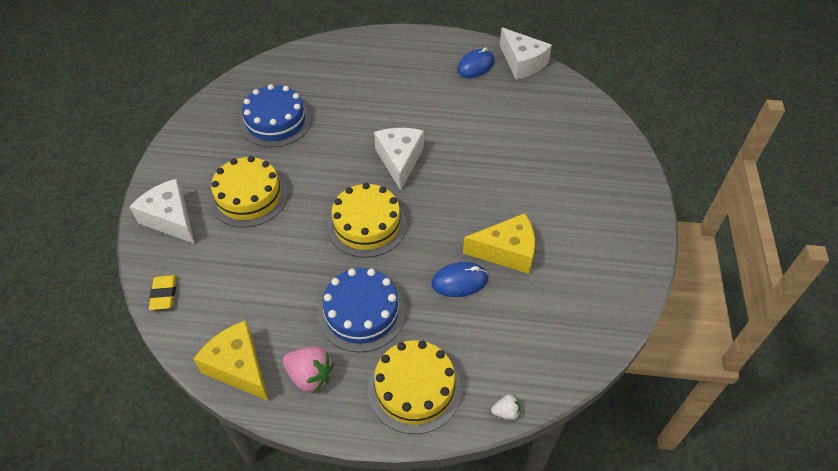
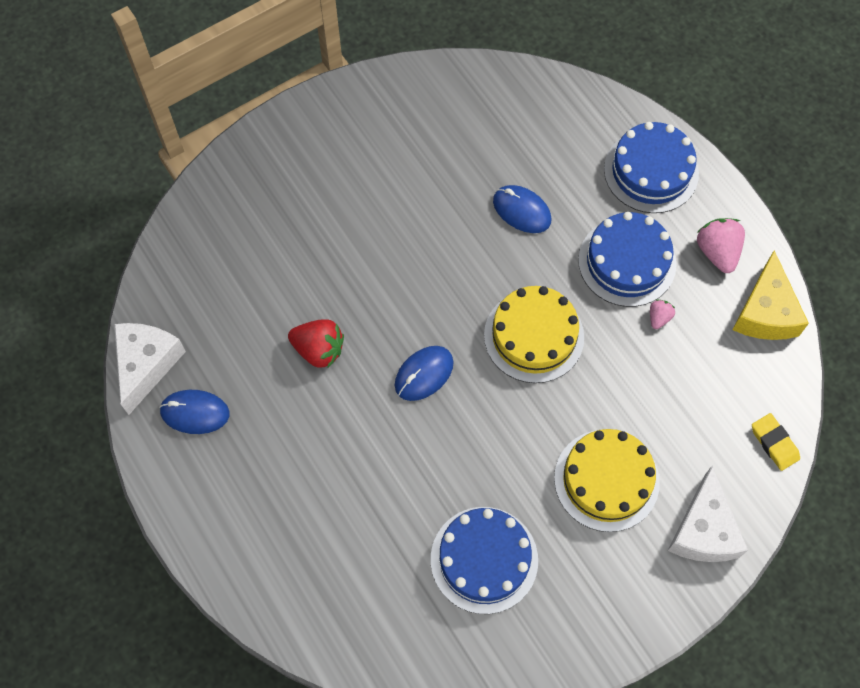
camera: 130 degrees left, 15 degrees up
yellow eraser [149,275,177,310] -> yellow eraser turned 75 degrees counterclockwise [752,413,800,471]
yellow cake [368,340,462,434] -> blue cake [604,122,699,213]
white cheese [374,128,424,191] -> blue mouse [395,346,454,401]
yellow cheese [463,213,535,274] -> none
white strawberry [491,394,520,420] -> none
none -> red strawberry [288,319,344,369]
none -> pink strawberry [650,299,675,329]

